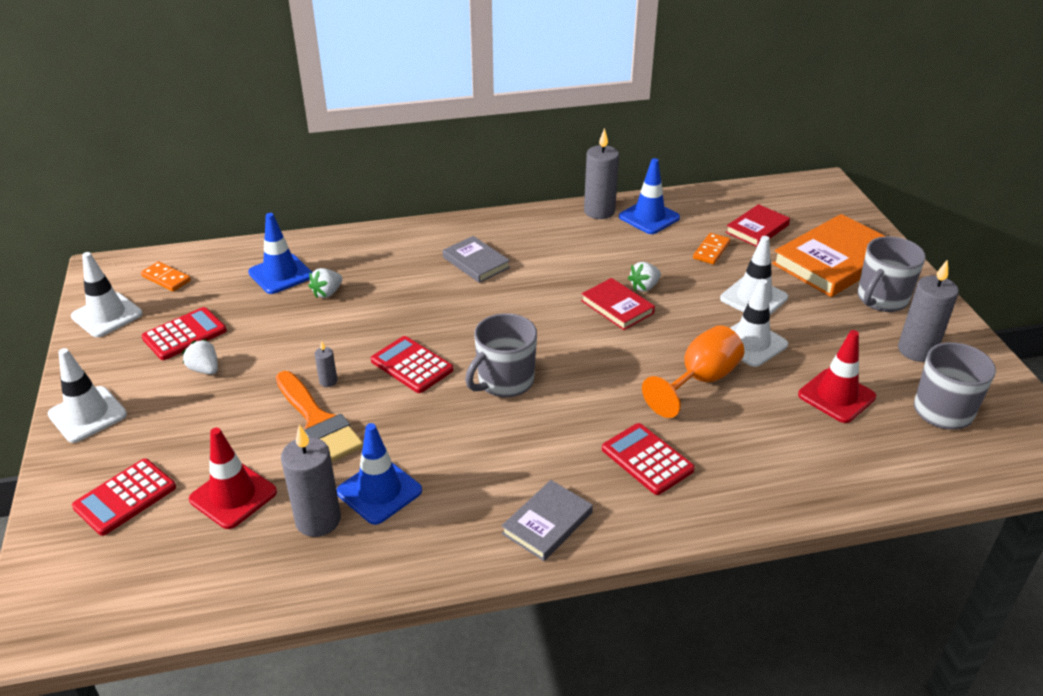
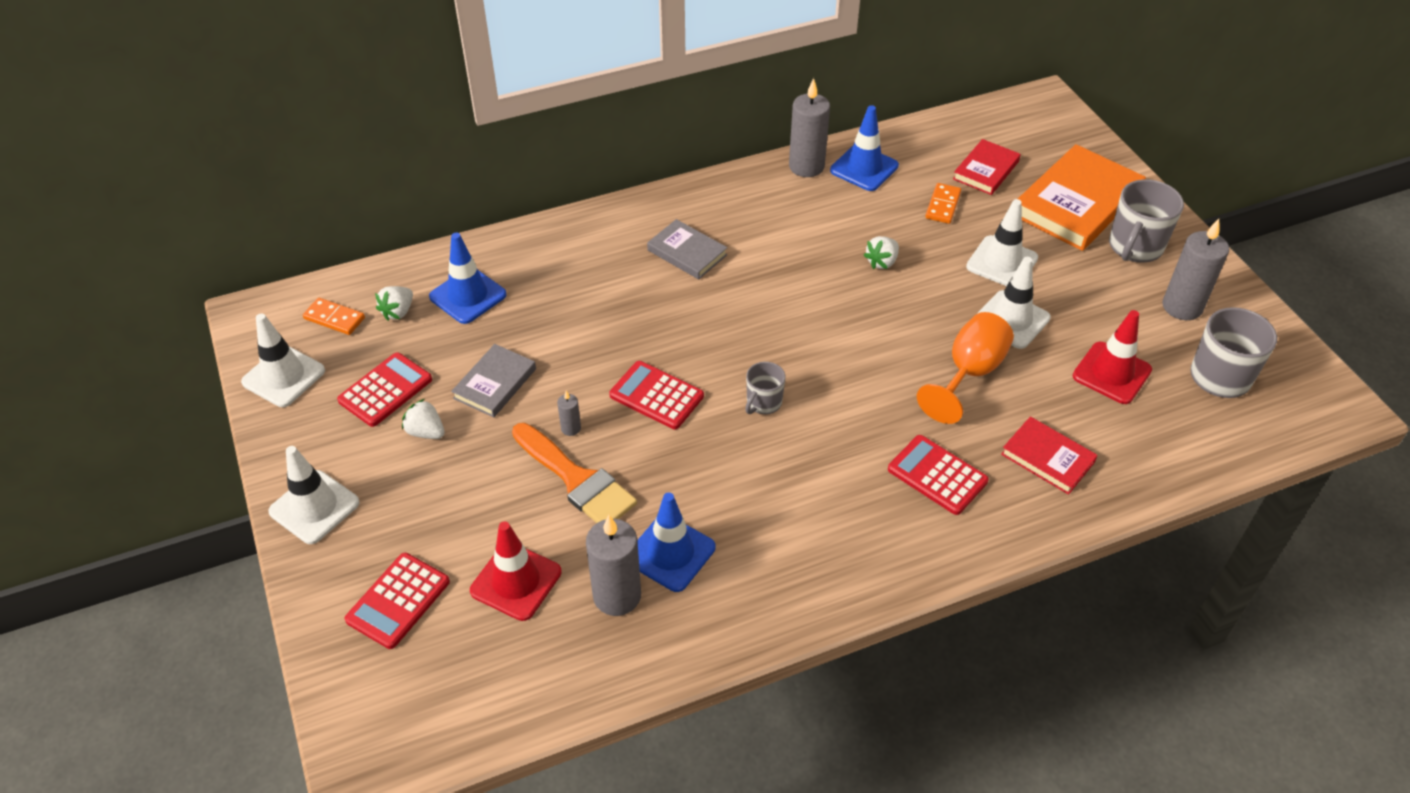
camera: 10 degrees left, 10 degrees up
white strawberry [309,268,342,298] -> white strawberry moved to [375,286,413,321]
grey mug [465,313,537,397] -> grey mug [745,362,785,414], size x0.58
grey book [502,480,593,561] -> grey book moved to [451,344,536,417]
red book [581,278,655,330] -> red book moved to [1001,416,1098,495]

